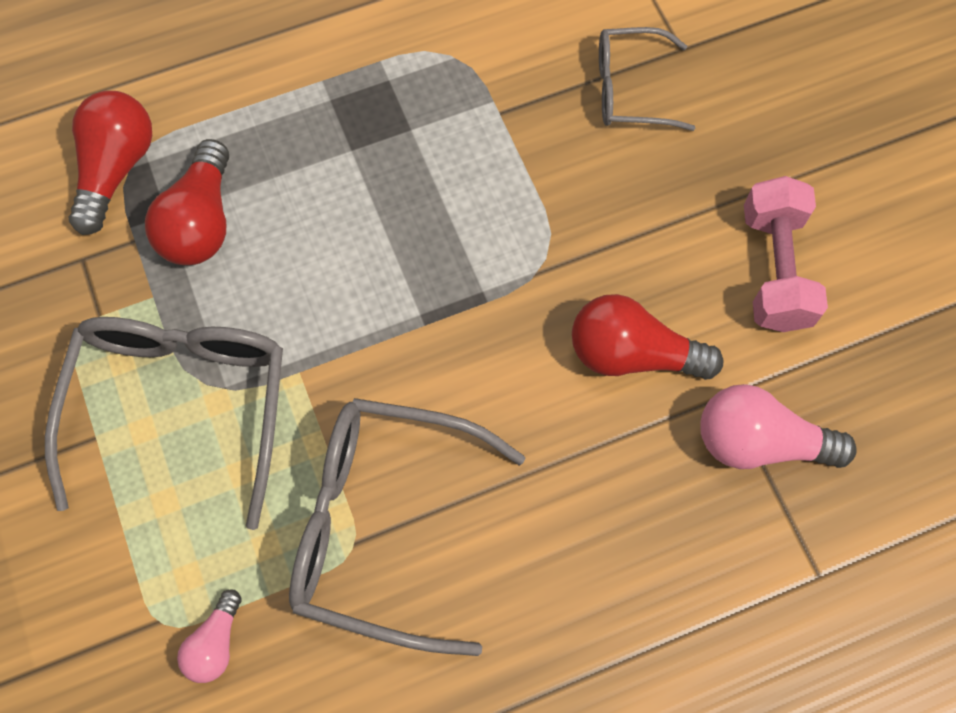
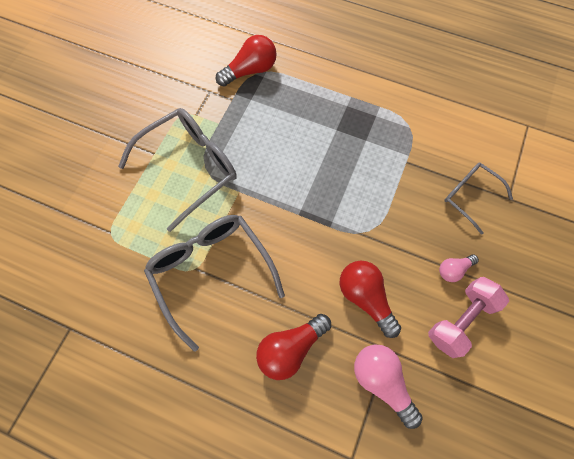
camera: 45 degrees right, 0 degrees up
red light bulb [145,139,229,265] -> red light bulb moved to [256,314,331,380]
pink light bulb [177,589,242,683] -> pink light bulb moved to [439,254,479,282]

